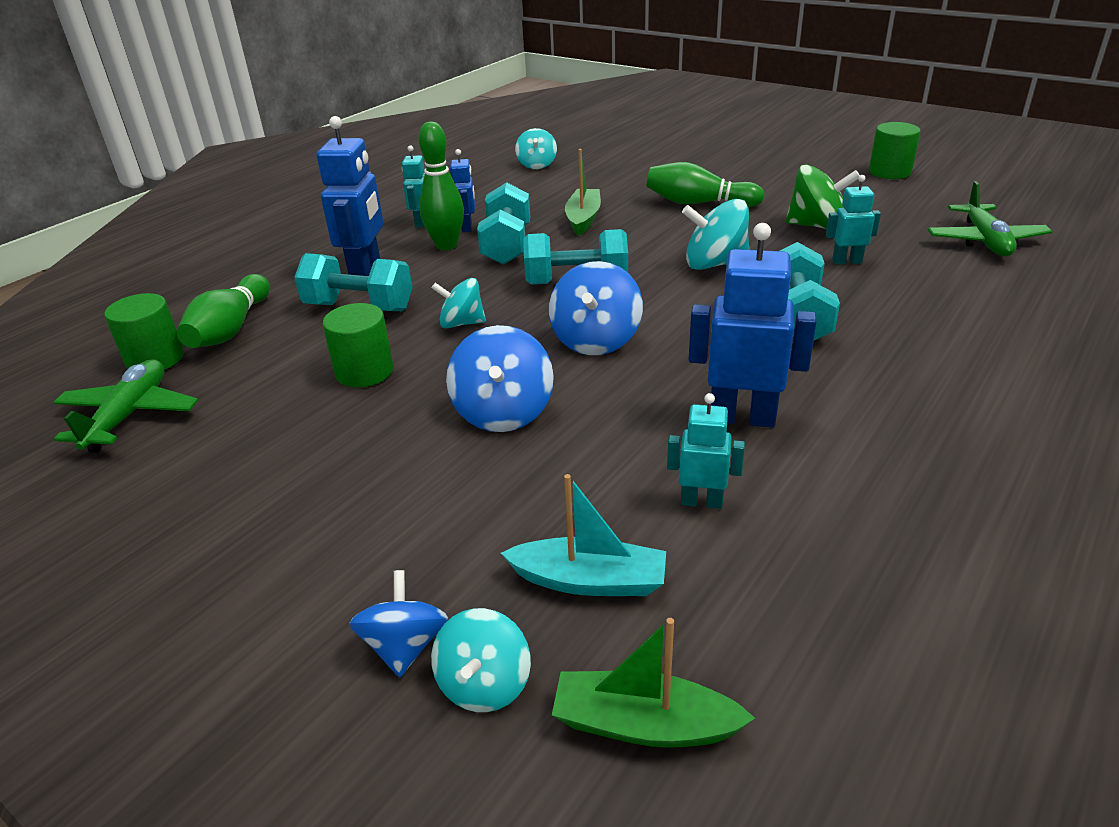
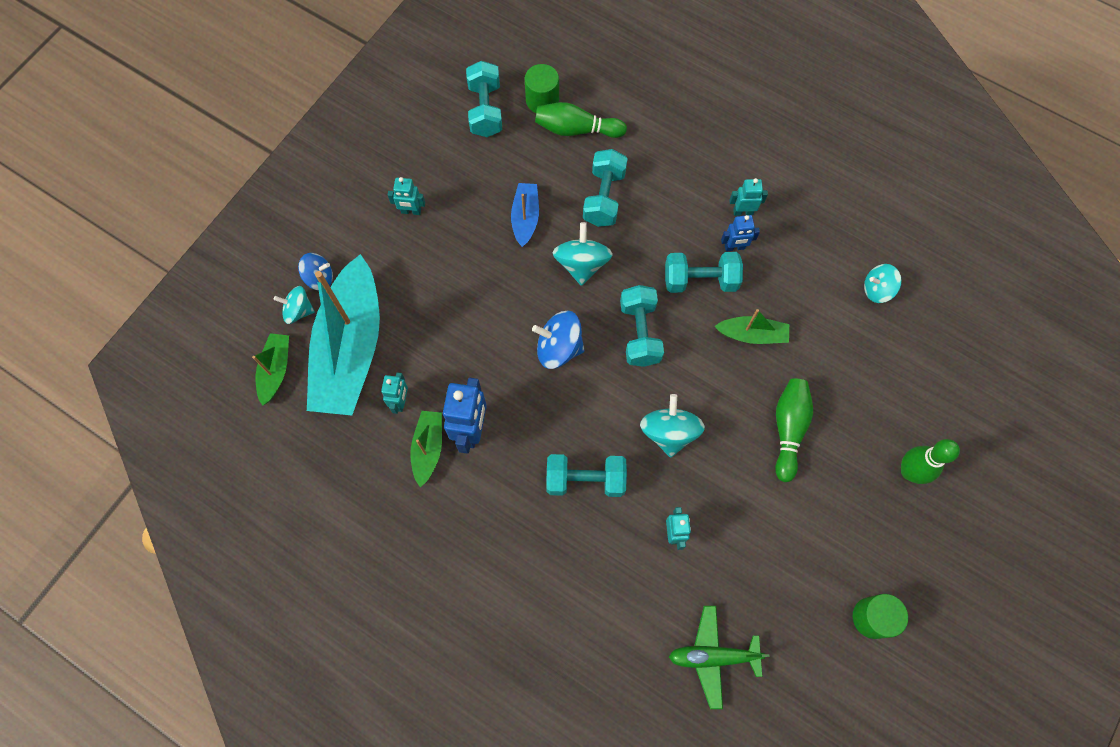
camera: 85 degrees right, 35 degrees up
green plane [53,359,198,453] -> turquoise dumbbell [466,61,502,137]
blue robot [317,116,383,276] -> none
green cylinder [322,303,394,387] -> blue boat [511,183,539,247]
green bowling pin [419,122,464,250] -> green bowling pin moved to [901,439,960,484]
turquoise spinning top [432,278,486,328] -> turquoise spinning top [552,222,613,286], size x1.51
blue spinning top [446,325,554,432] -> none
turquoise boat [501,474,666,596] -> turquoise boat [307,254,380,416], size x2.24
green spinning top [786,164,860,229] -> none
none -> turquoise robot [388,177,425,215]
none -> green boat [410,411,442,487]

